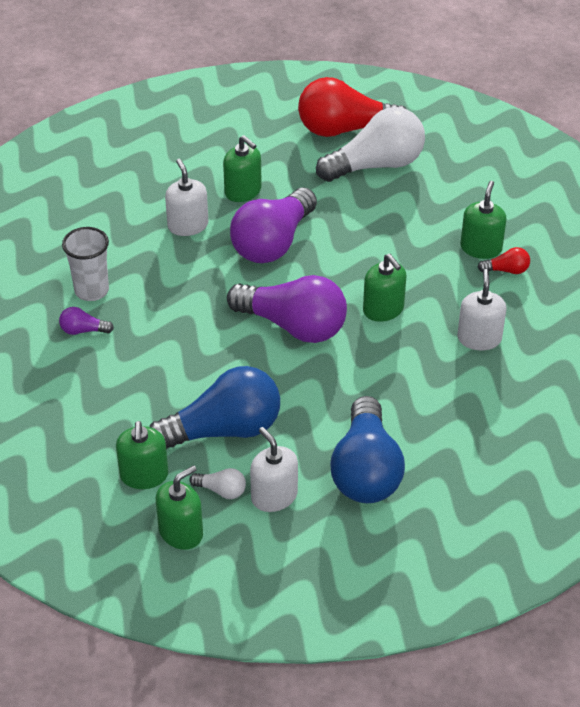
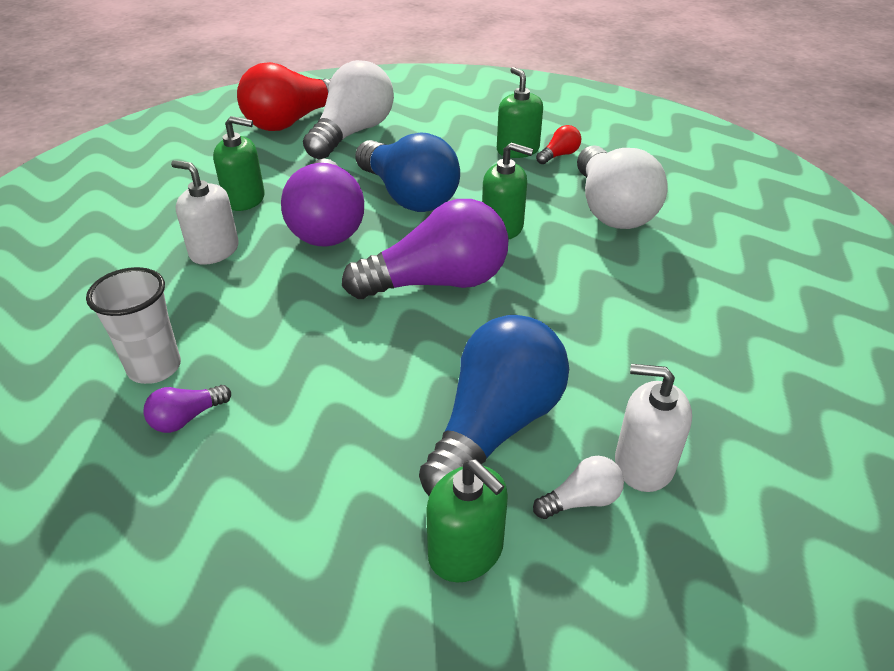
camera: 40 degrees left, 5 degrees down
green soap dispenser [156,465,203,550] -> none
blue light bulb [330,396,405,503] -> blue light bulb moved to [355,132,460,212]
white soap dispenser [457,269,507,350] -> white light bulb [577,145,668,229]

